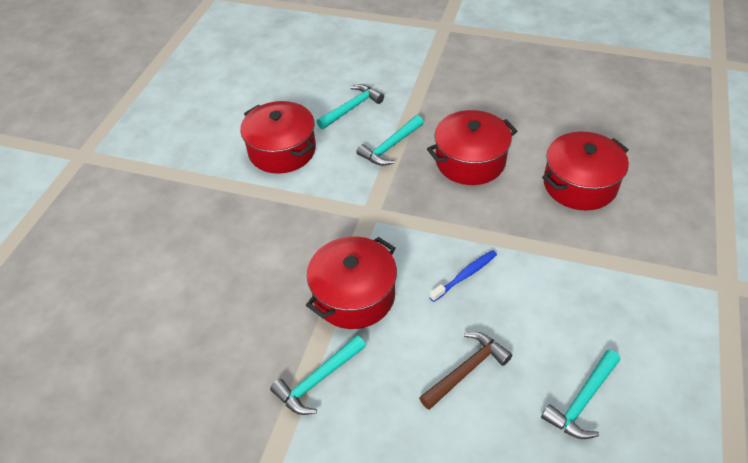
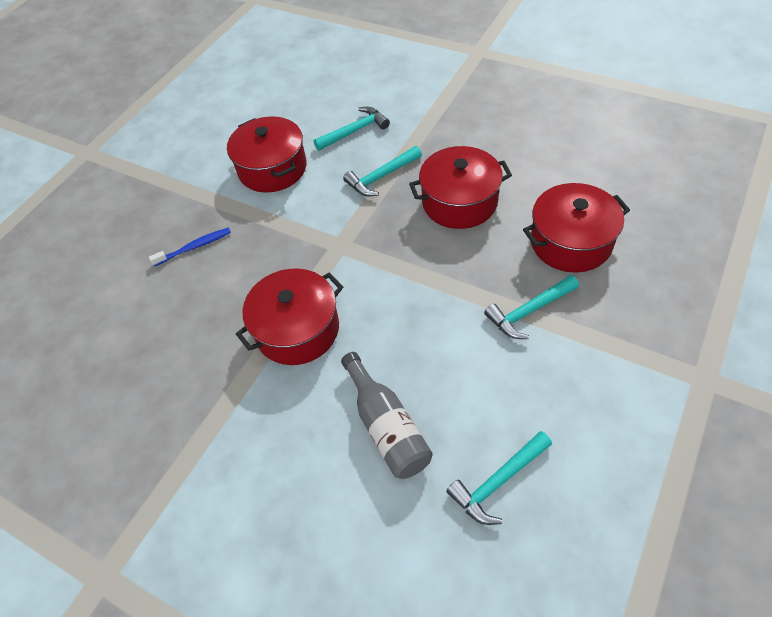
camera: 15 degrees right, 5 degrees up
turquoise hammer [270,335,366,415] -> turquoise hammer moved to [484,275,579,339]
brown hammer [419,332,512,410] -> grey bottle [341,352,433,479]
blue toothbrush [429,250,497,302] -> blue toothbrush moved to [149,227,231,266]

